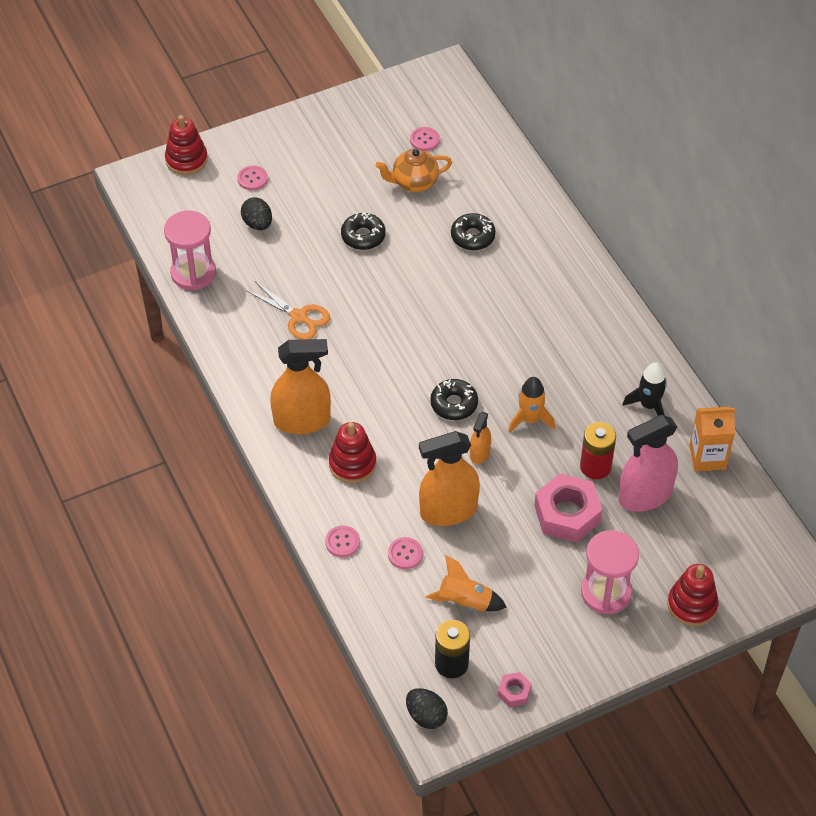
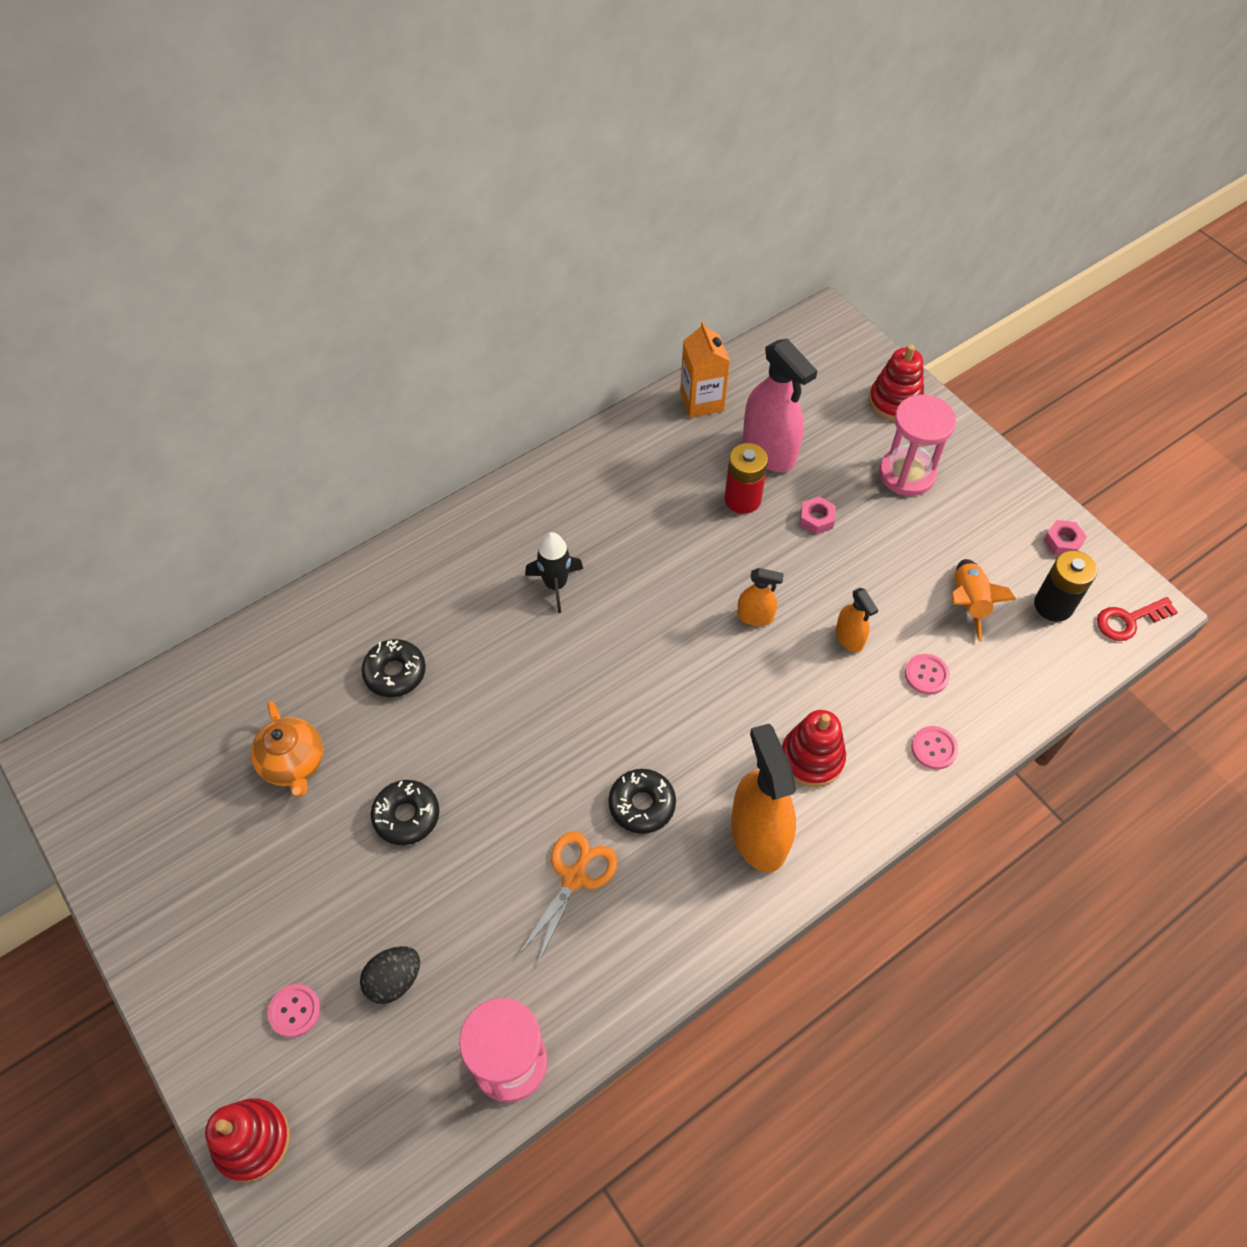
camera: 100 degrees left, 5 degrees up
black egg [406,688,448,729] -> red key [1097,597,1178,641]
pink button [410,127,440,151] -> none
orange spray bottle [419,431,480,526] -> orange spray bottle [836,588,878,652], size x0.51
black donut [430,379,478,420] -> black donut moved to [608,769,676,834]
orange rocket [508,377,555,433] -> none
pink nut [534,473,602,543] -> pink nut [800,496,836,535], size x0.48
black rocket [623,362,667,416] -> black rocket moved to [525,532,583,613]

